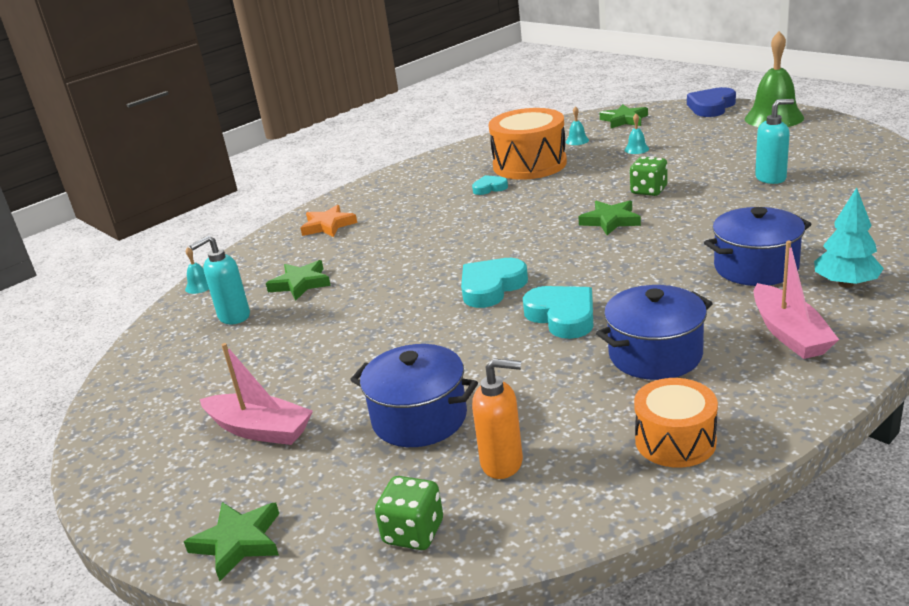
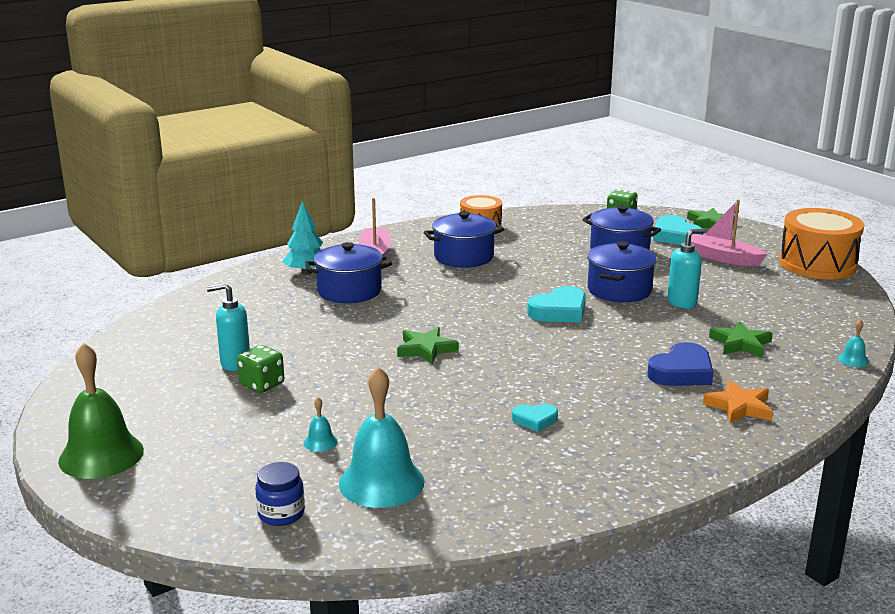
camera: 175 degrees left, 5 degrees down
turquoise soap dispenser [190,235,250,324] -> turquoise soap dispenser moved to [667,229,705,309]
orange soap dispenser [472,358,523,479] -> none
orange drum [489,108,567,180] -> orange drum moved to [779,208,864,279]
turquoise heart [523,286,593,339] -> turquoise heart moved to [653,215,703,245]
turquoise bell [566,106,589,145] -> turquoise bell [339,366,424,508], size x2.37
green star [600,104,648,128] -> blue jar [255,462,305,526]
green dice [630,157,668,196] -> green dice moved to [237,345,284,393]
blue heart [687,87,736,117] -> blue heart moved to [647,342,713,386]
none -> blue pot [587,241,657,302]

